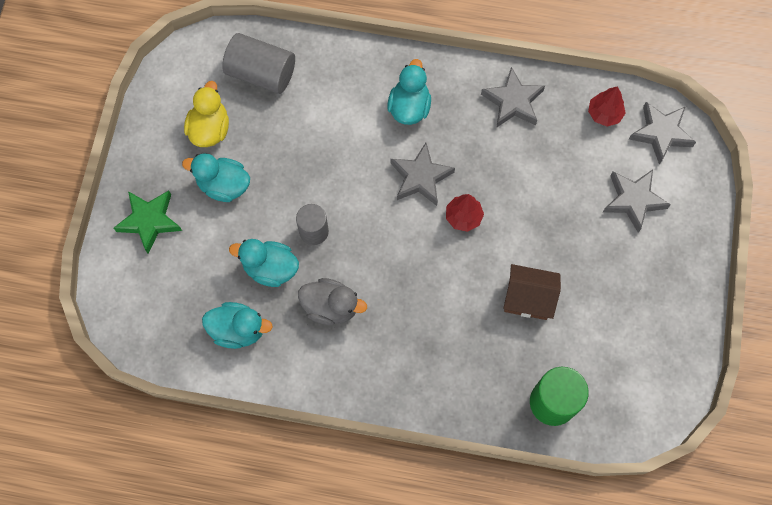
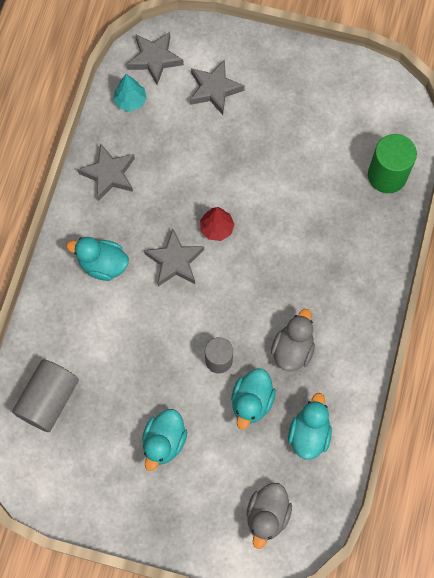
camera: 85 degrees left, 0 degrees up
green star [114,191,182,254] -> none
yellow duck [184,81,229,147] -> none
brown house [503,264,561,320] -> none
red tree [588,86,626,127] -> turquoise tree [113,74,147,112]
none -> grey duck [246,483,292,549]

